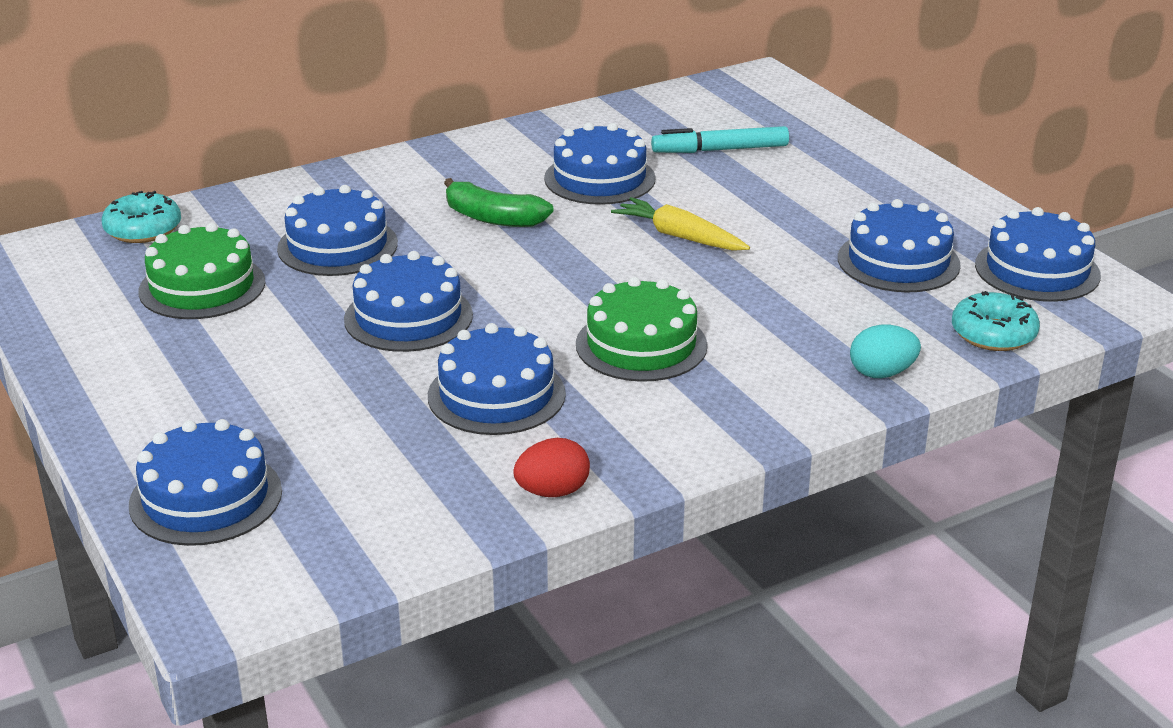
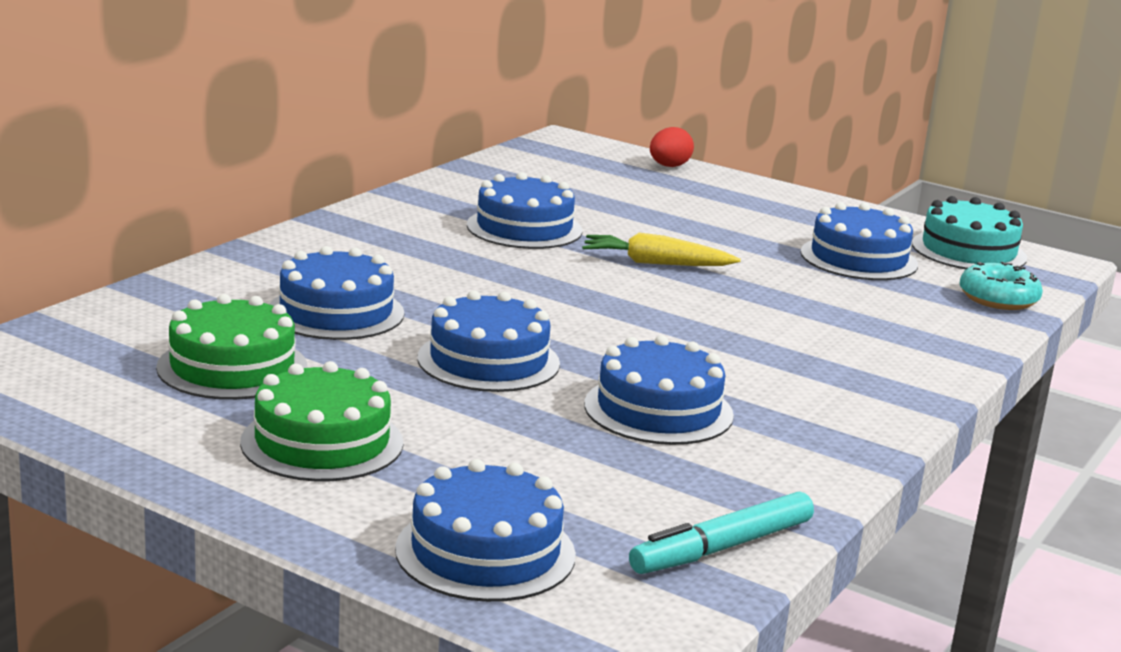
camera: 30 degrees left, 10 degrees down
turquoise donut [102,191,181,243] -> none
green banana [444,178,554,227] -> none
red egg [513,438,590,497] -> red egg moved to [650,127,694,167]
green cake [576,277,708,382] -> green cake moved to [240,361,403,481]
turquoise marker [651,126,789,153] -> turquoise marker moved to [629,492,814,574]
turquoise egg [850,325,921,378] -> none
blue cake [975,207,1101,302] -> turquoise cake [912,196,1027,269]

